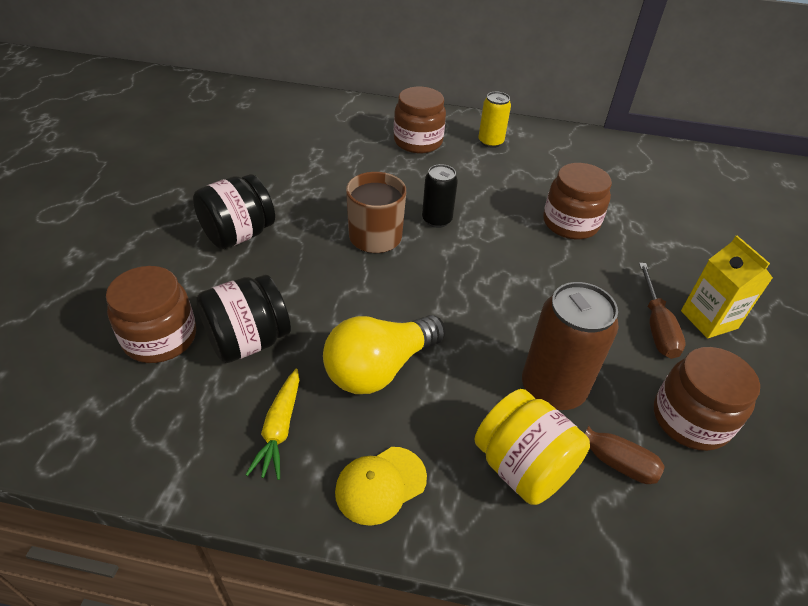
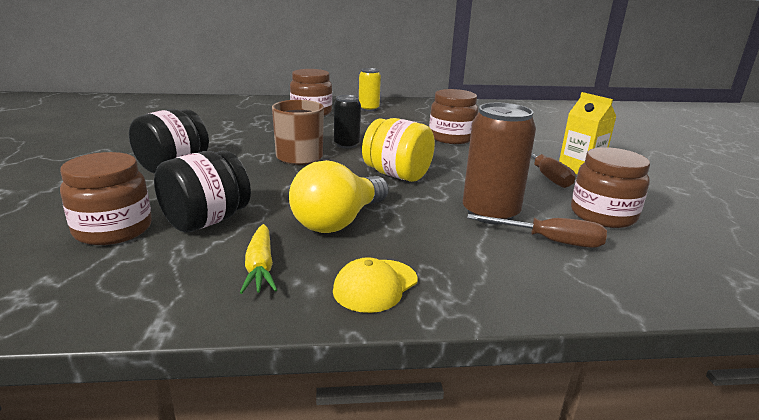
camera: 15 degrees left, 20 degrees down
yellow jar [474,389,590,505] -> yellow jar moved to [362,118,435,182]

